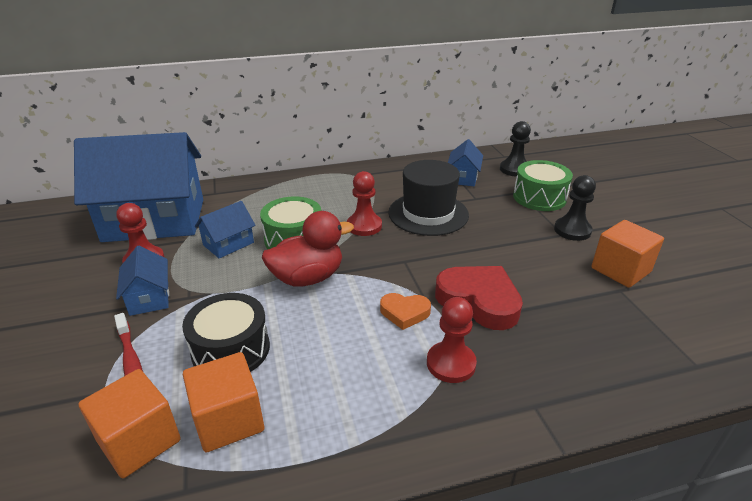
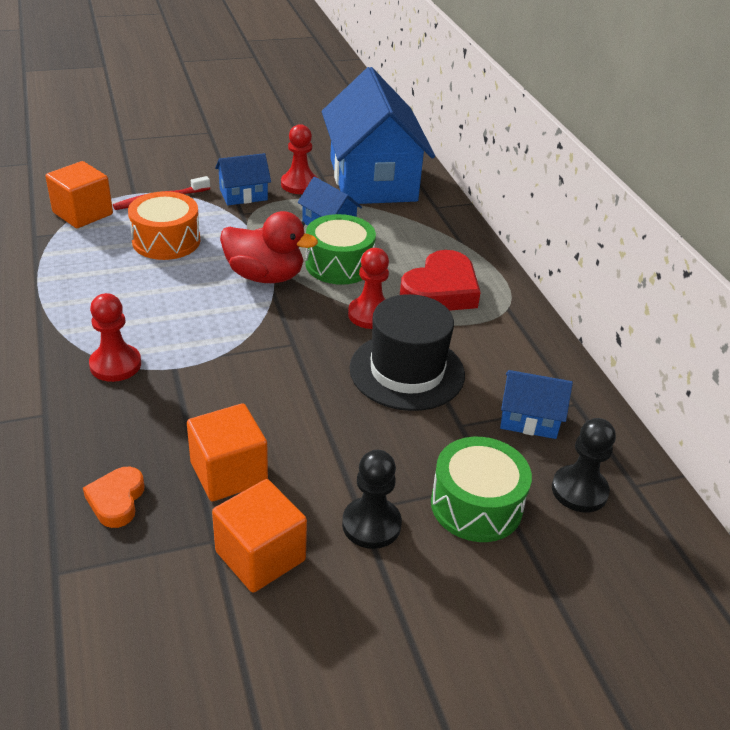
camera: 85 degrees right, 5 degrees up
black drum [182,293,270,372] -> orange drum [128,191,200,260]
orange cube [183,352,264,452] -> orange cube moved to [187,403,268,502]
red duck [262,211,354,287] -> red duck turned 45 degrees counterclockwise [220,211,318,283]
orange heart [380,293,431,330] -> orange heart moved to [83,467,145,528]
red heart [435,266,523,330] -> red heart moved to [400,250,481,311]

